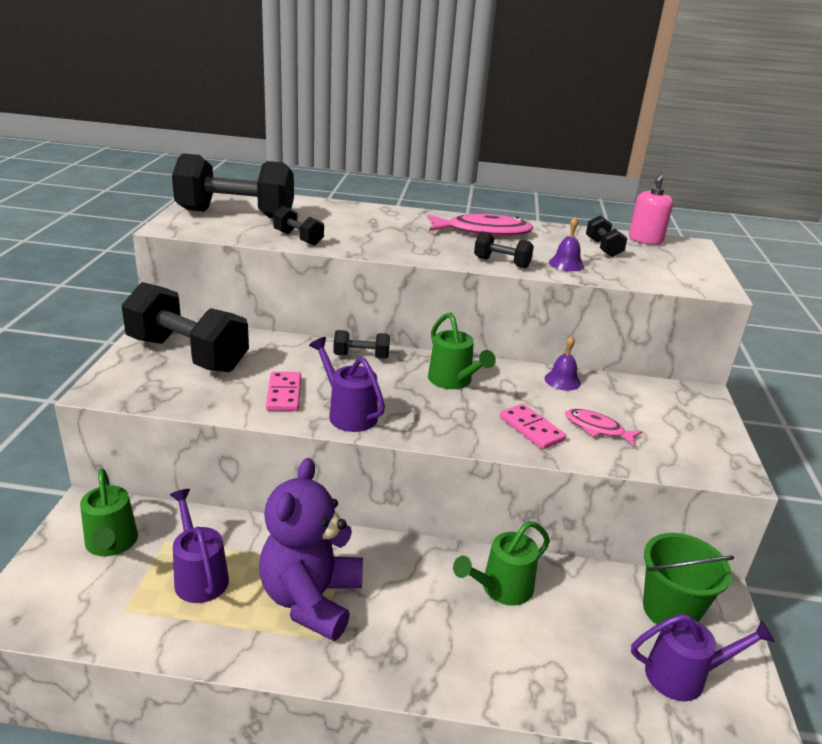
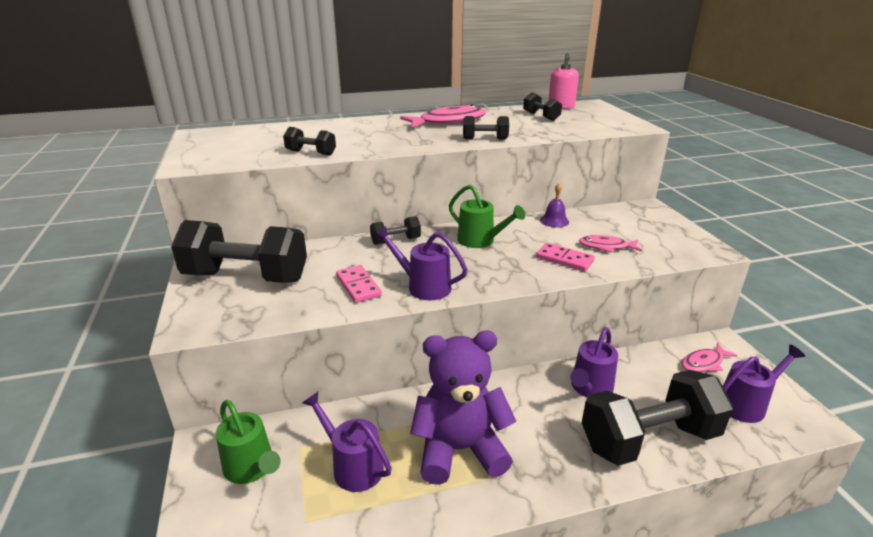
camera: 20 degrees left, 0 degrees up
black dumbbell [172,153,294,218] -> black dumbbell moved to [582,370,734,466]
purple teddy bear [259,458,363,641] -> purple teddy bear turned 90 degrees clockwise [410,331,516,485]
green watering can [453,521,550,605] -> purple watering can [570,327,618,397]
purple bell [549,216,584,271] -> none
green bucket [643,533,734,624] -> pink fish [682,343,737,372]

